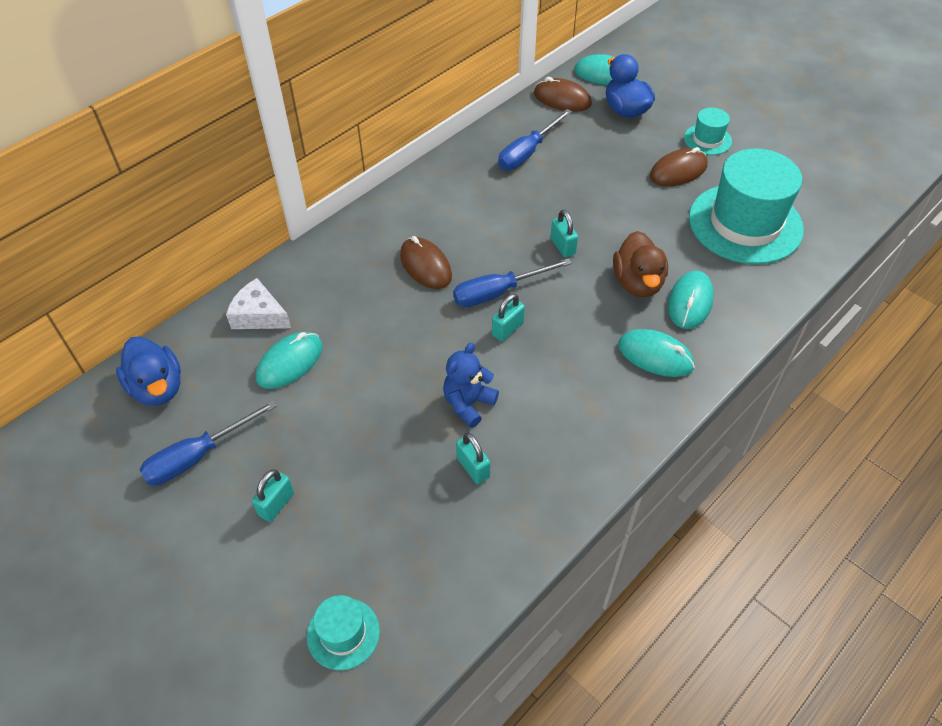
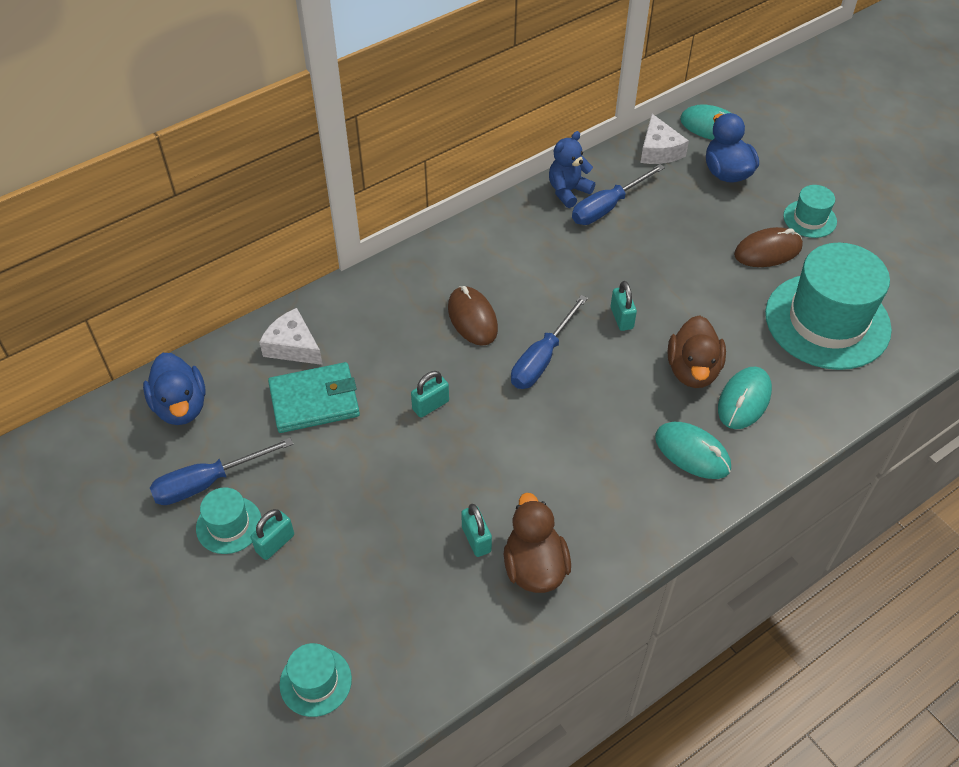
camera: 10 degrees right, 0 degrees up
turquoise mouse [256,332,323,389] -> turquoise wallet [268,362,360,433]
blue teddy bear [443,342,499,428] -> blue teddy bear moved to [549,131,595,208]
blue screwdriver [453,258,572,307] -> blue screwdriver turned 45 degrees counterclockwise [511,295,588,389]
turquoise padlock [492,294,525,341] -> turquoise padlock moved to [411,371,449,418]
brown mouse [534,77,592,112] -> white cheese [640,114,689,164]
none -> turquoise hat [196,487,261,554]
none -> brown duck [504,493,571,593]

